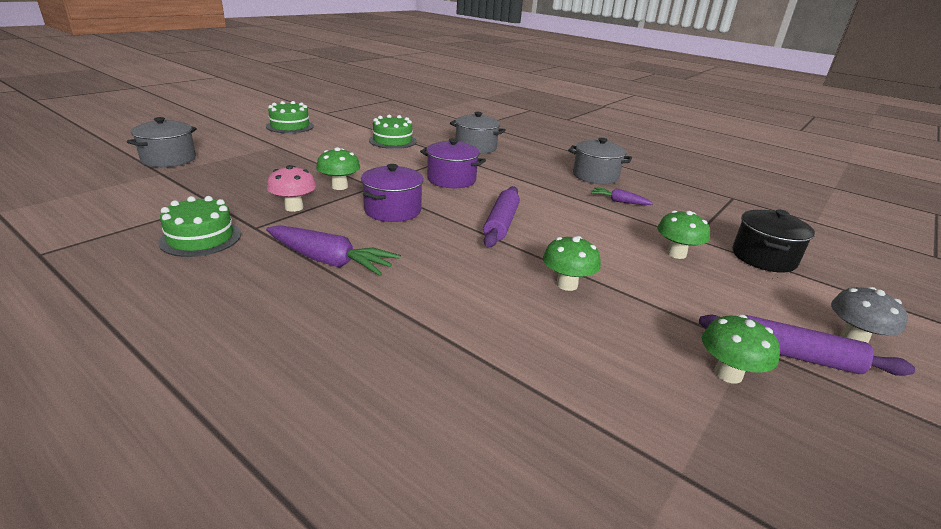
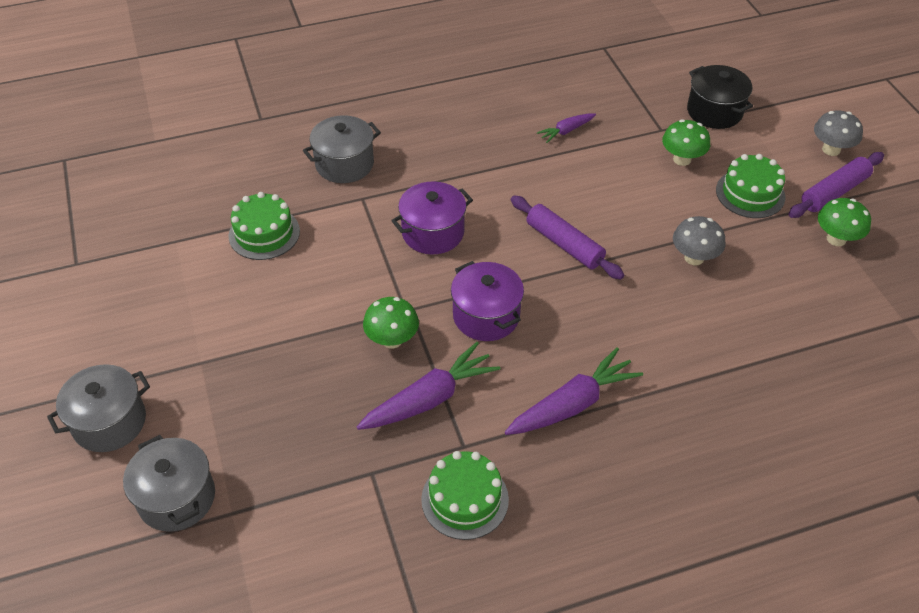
camera: 55 degrees left, 20 degrees up
green cake [266,101,314,133] -> green cake moved to [716,154,785,218]
pink mushroom [267,165,316,212] -> purple carrot [357,342,500,430]
green mushroom [543,236,601,291] -> grey mushroom [673,216,725,265]
grey pot [568,138,632,184] -> grey pot moved to [47,364,150,452]

